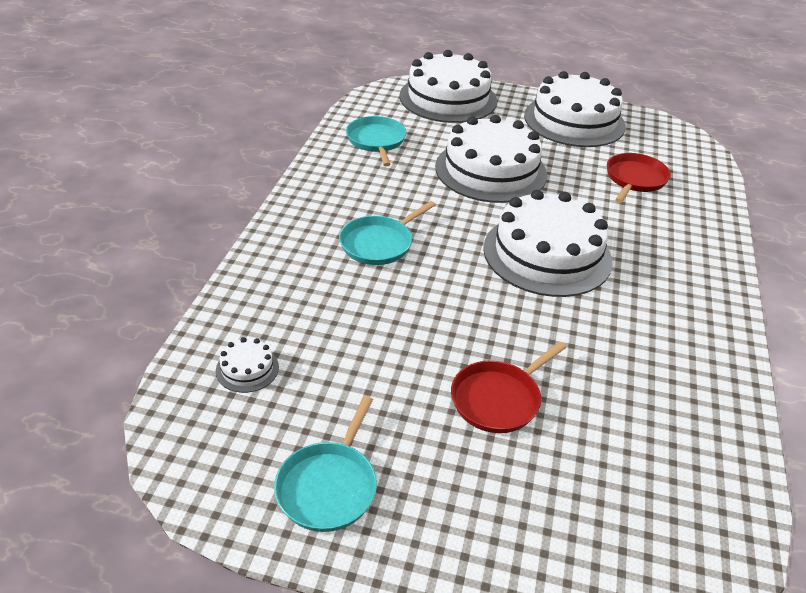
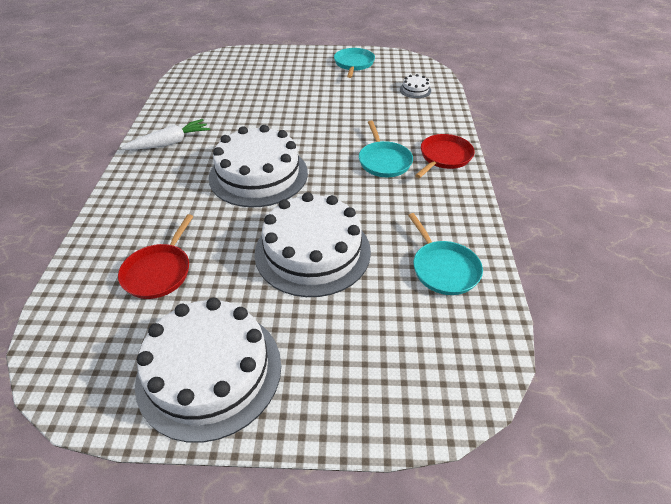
camera: 170 degrees right, 5 degrees up
turquoise pan [339,201,436,265] -> turquoise pan turned 135 degrees clockwise [359,121,413,177]
white cake [399,50,497,123] -> none
red pan [451,342,566,433] -> red pan moved to [415,134,475,178]
none -> white carrot [121,119,210,150]

